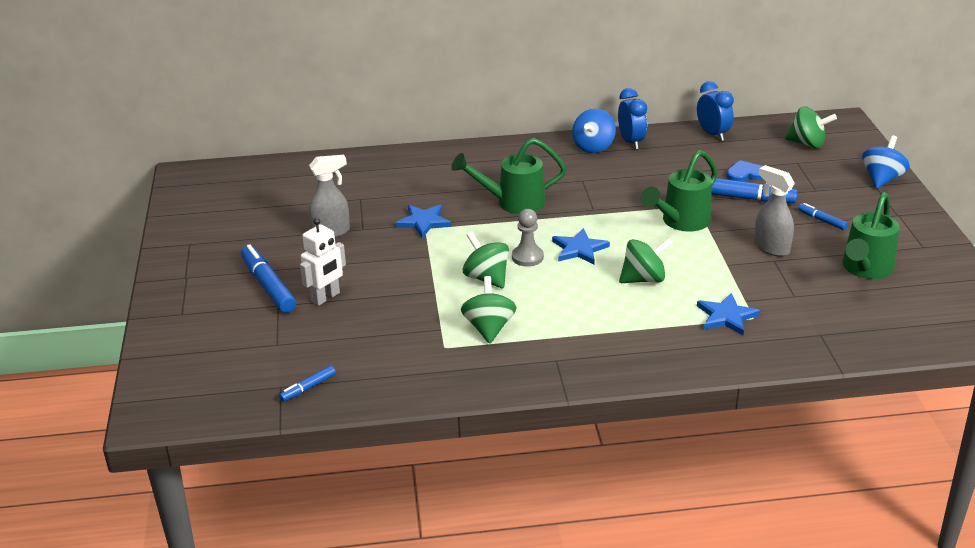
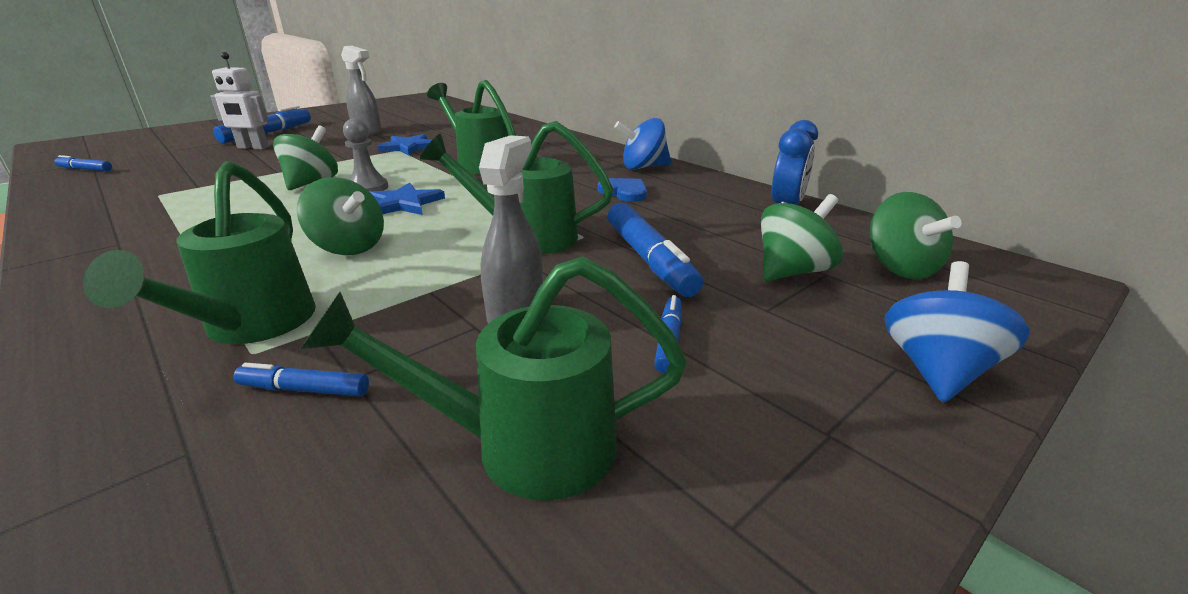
camera: 55 degrees right, 5 degrees down
green spinning top [461,276,517,344] -> green spinning top moved to [761,194,843,281]
blue clock [618,88,647,149] -> none
blue star [697,293,761,335] -> green watering can [83,161,316,344]
blue heart [726,160,763,182] -> blue heart moved to [598,178,647,202]
blue spinning top [862,135,910,189] -> blue spinning top turned 60 degrees counterclockwise [884,261,1030,402]
none -> blue marker [233,363,369,396]

